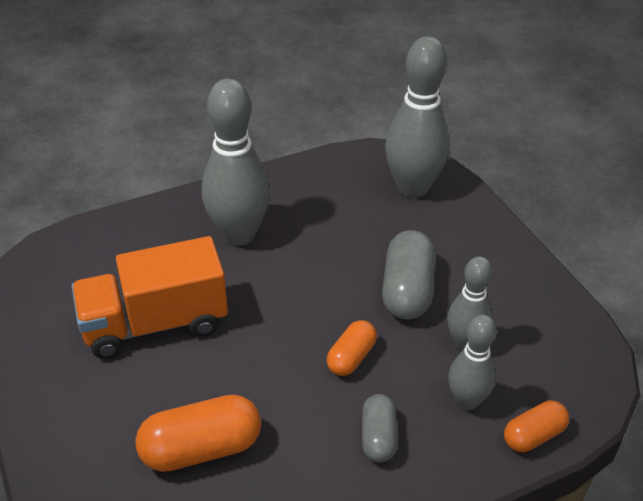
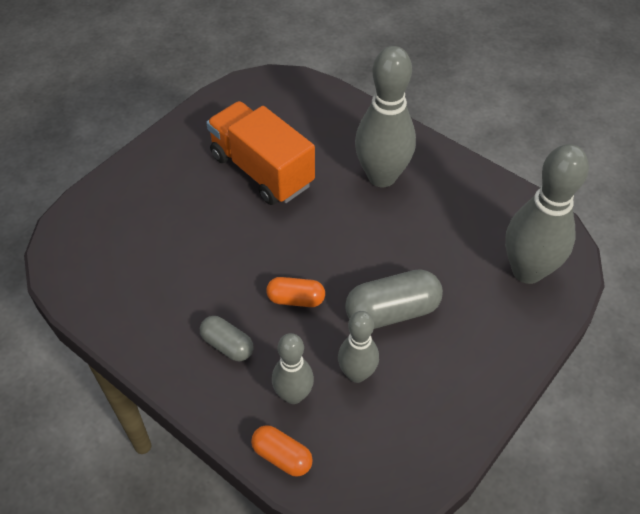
camera: 65 degrees right, 10 degrees up
orange capsule [135,394,261,472] -> none
grey capsule [362,394,397,463] -> grey capsule turned 60 degrees clockwise [200,316,254,362]

